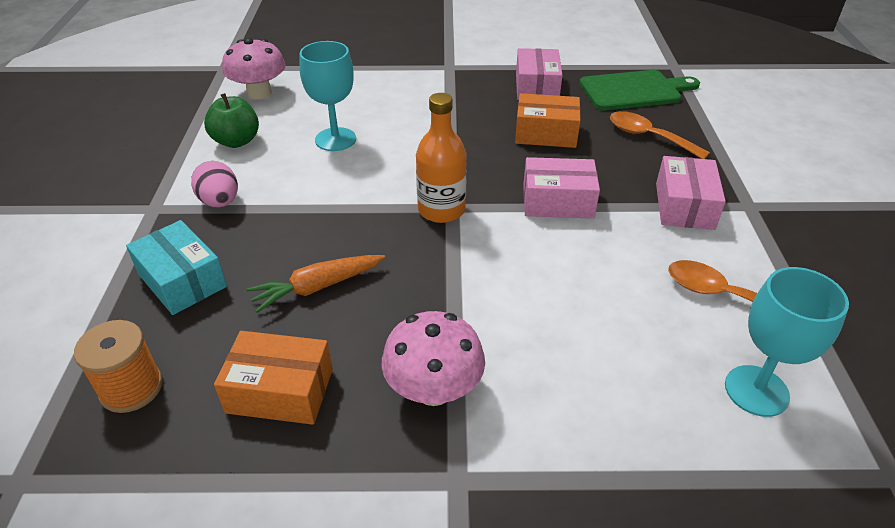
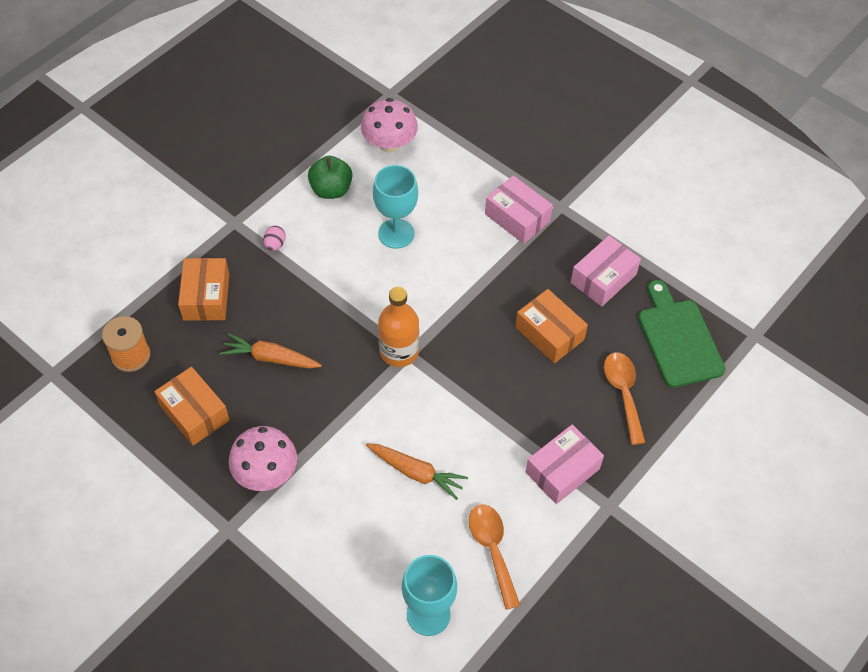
camera: 40 degrees right, 15 degrees up
turquoise box [126,220,227,315] -> orange box [178,258,229,321]
pink egg [191,161,238,208] -> pink egg [263,226,286,251], size x0.63
pink box [523,157,600,219] -> pink box moved to [485,175,553,244]
green cutting board [579,70,700,110] -> green cutting board turned 135 degrees counterclockwise [638,280,726,388]
none -> orange carrot [366,443,468,500]

